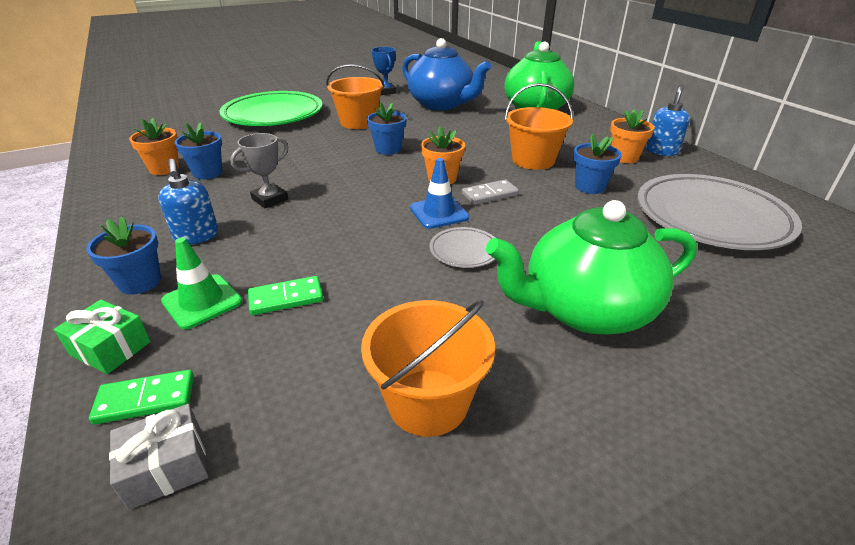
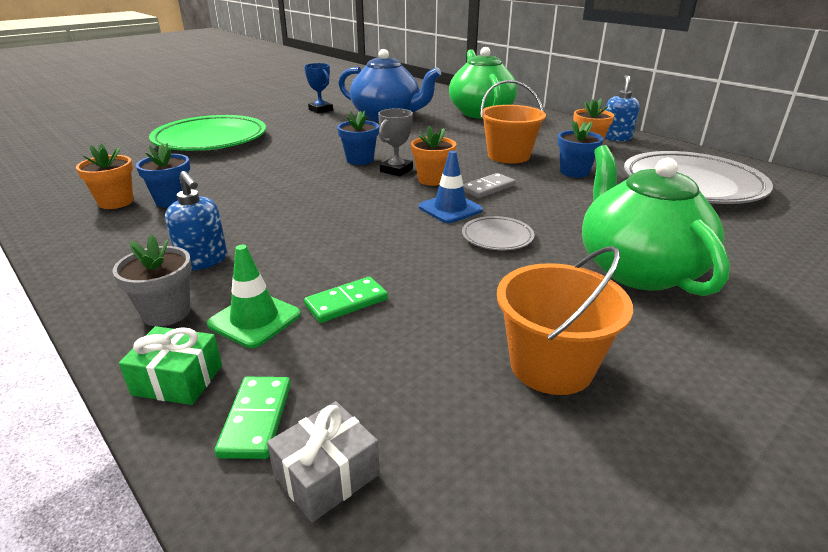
camera: 15 degrees left, 5 degrees down
blue flower pot [86,216,161,295] -> grey flower pot [113,234,192,326]
green domino [89,370,194,425] -> green domino turned 60 degrees counterclockwise [215,377,291,459]
grey trophy [230,133,288,208] -> grey trophy moved to [378,108,413,176]
orange bucket [326,64,385,129] -> none
green teapot [486,200,697,334] -> green teapot turned 105 degrees clockwise [582,145,730,296]

